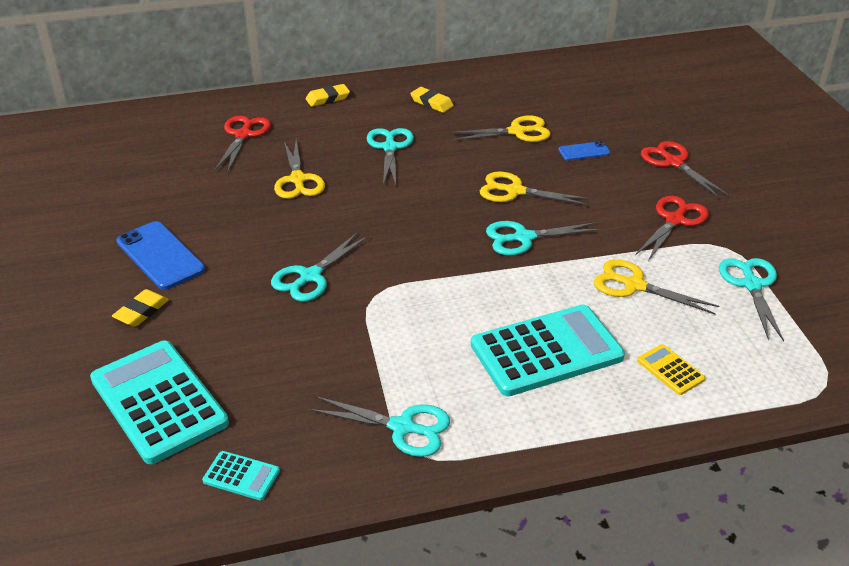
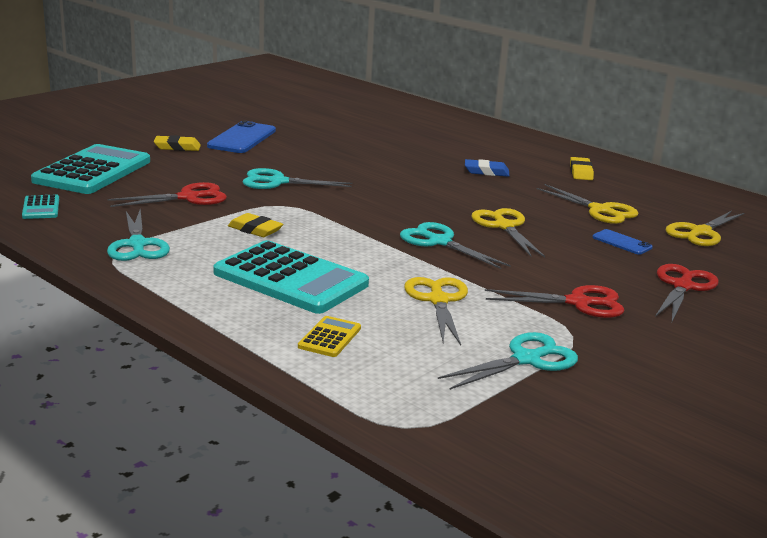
camera: 55 degrees right, 15 degrees down
red scissors [215,116,271,172] -> red scissors moved to [107,182,227,207]
yellow scissors [274,140,325,199] -> yellow scissors moved to [666,211,744,246]
yellow eraser [306,84,350,107] -> yellow eraser moved to [228,213,283,237]
turquoise scissors [367,128,414,185] -> blue eraser [465,159,509,177]

